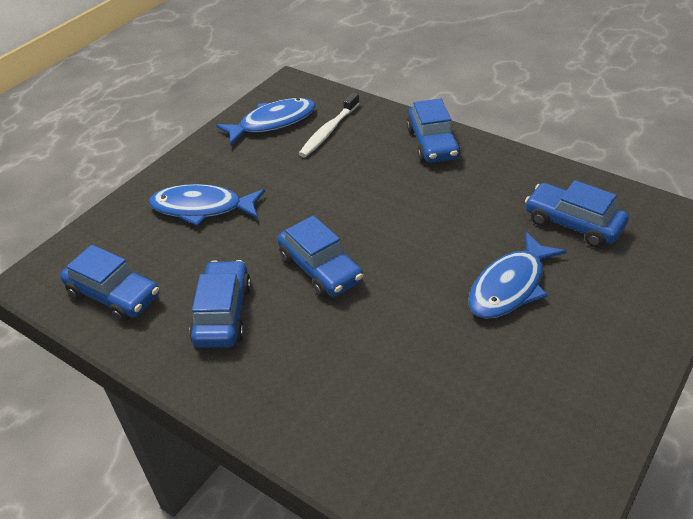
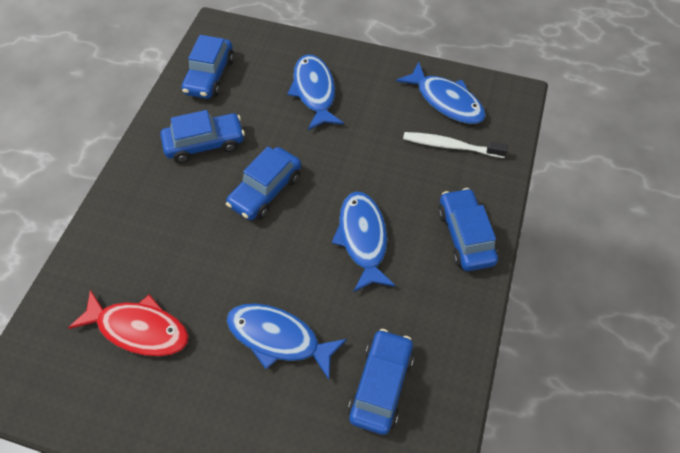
camera: 70 degrees right, 15 degrees up
blue car [406,99,461,163] -> blue car turned 105 degrees clockwise [438,188,498,271]
none -> red fish [68,290,189,356]
none -> blue fish [332,192,396,292]

